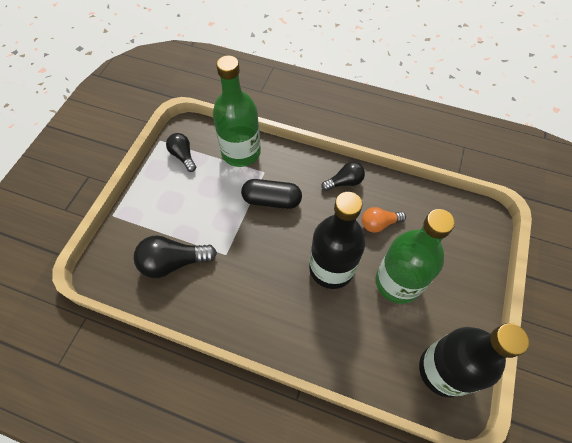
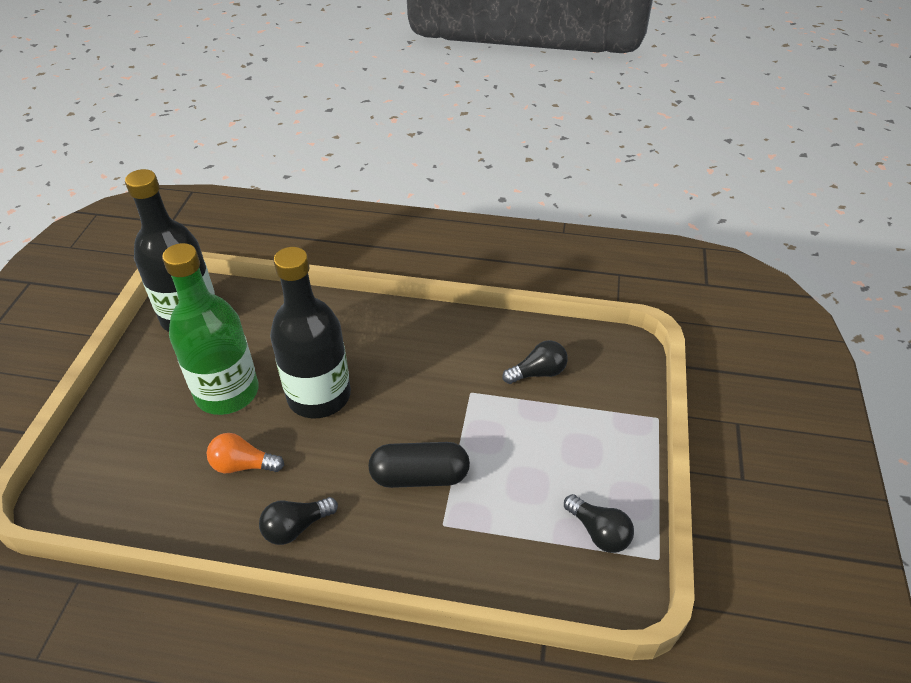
camera: 170 degrees right, 15 degrees down
black light bulb [134,235,217,278] -> black light bulb [502,340,568,384], size x0.64
green bottle [213,55,261,167] -> none
orange light bulb [362,207,406,233] -> orange light bulb turned 150 degrees counterclockwise [207,433,284,473]

